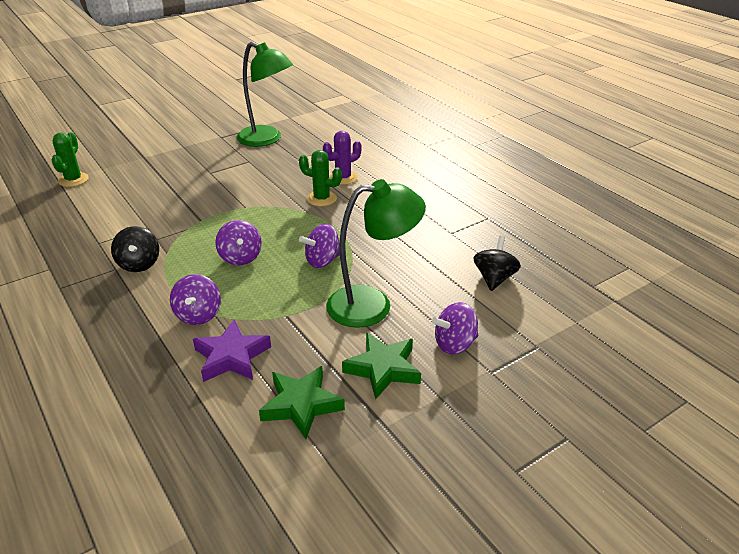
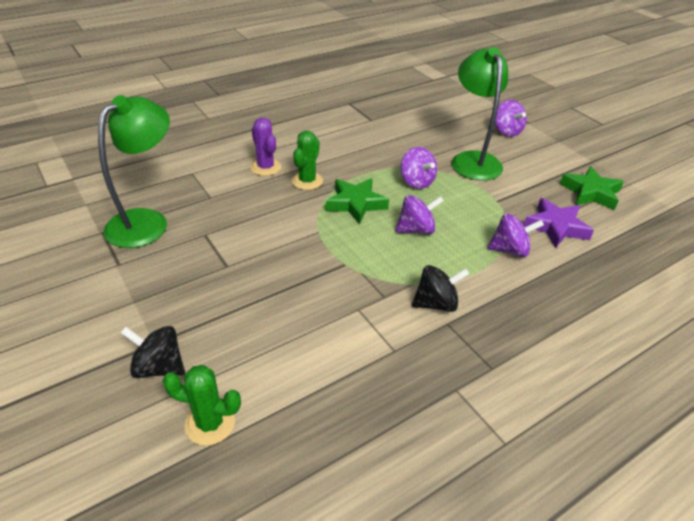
camera: 90 degrees left, 5 degrees up
green star [342,333,421,399] -> green star moved to [326,178,389,224]
black spinning top [473,236,521,291] -> black spinning top moved to [121,326,185,378]

